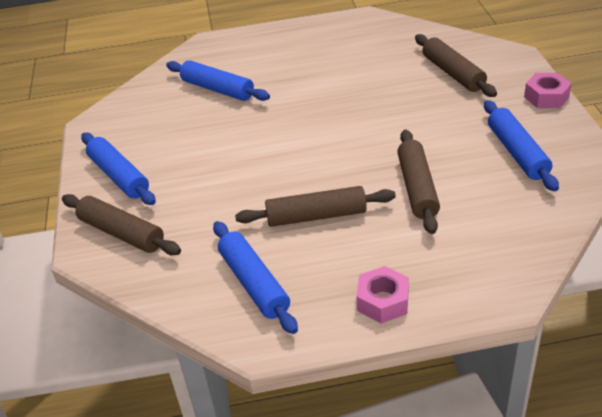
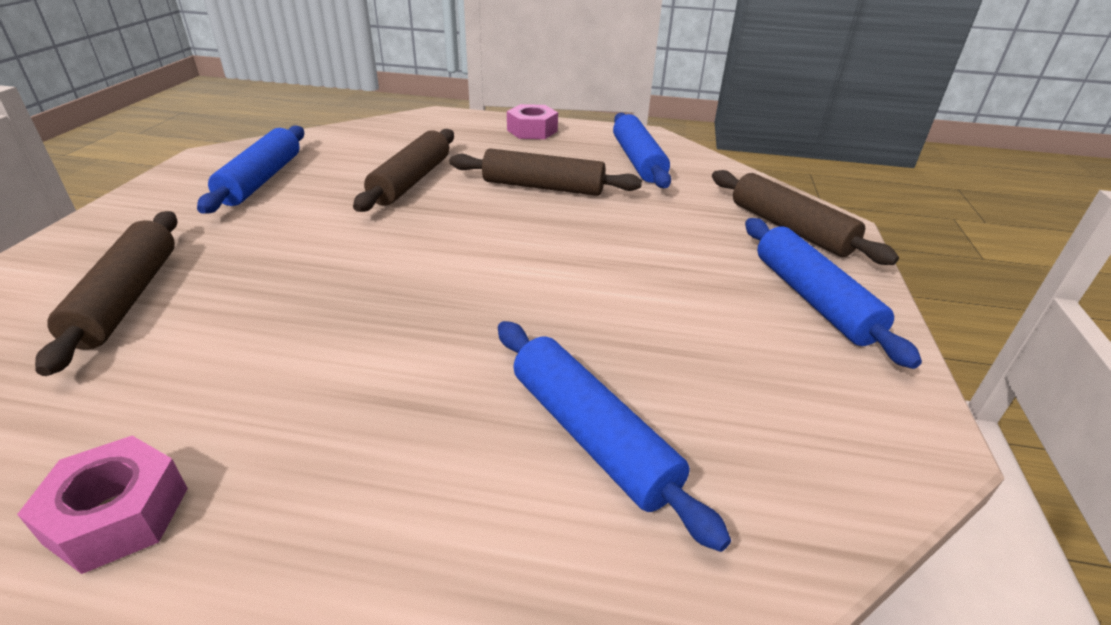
camera: 165 degrees left, 5 degrees down
pink nut [524,73,572,108] -> pink nut moved to [17,436,188,574]

